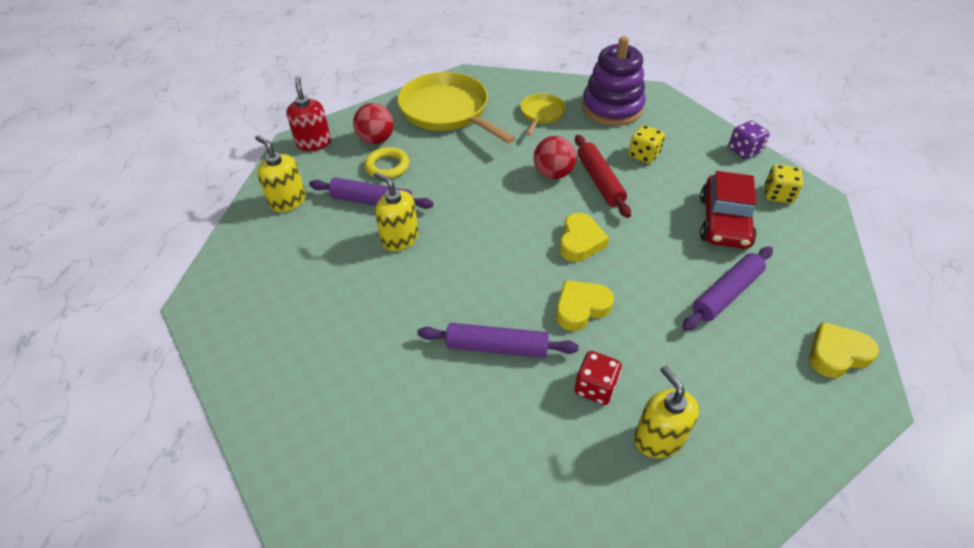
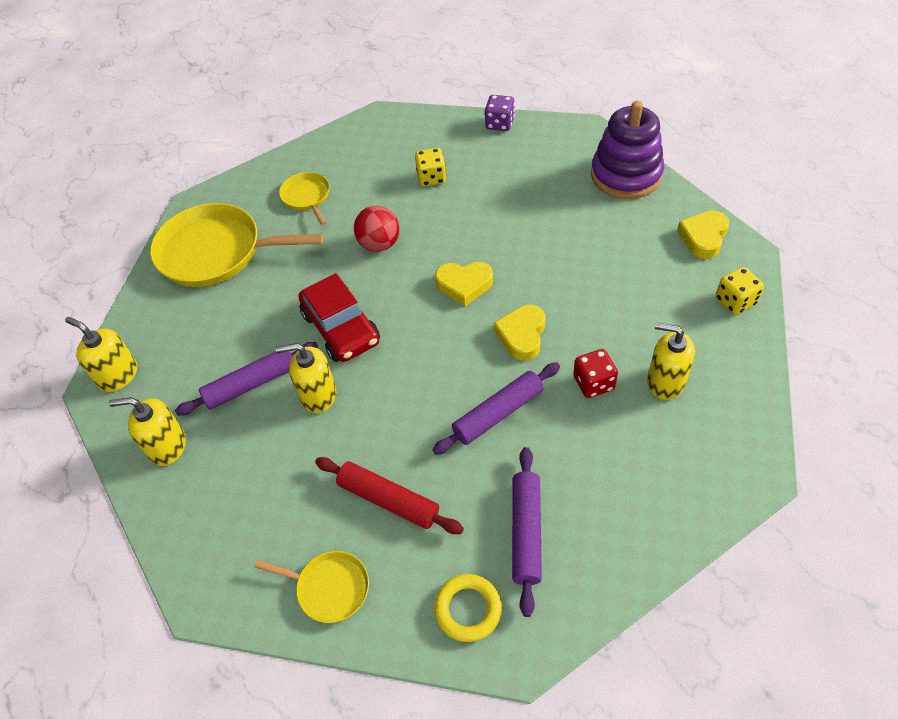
camera: 40 degrees left, 5 degrees up
red soap dispenser [286,77,331,151] -> yellow soap dispenser [65,317,137,392]
red ball [353,103,394,144] -> none
yellow ring [364,147,409,179] -> yellow ring moved to [434,574,502,642]
yellow heart [559,213,609,262] -> yellow heart turned 120 degrees clockwise [435,262,493,306]
red rolling pin [575,135,631,218] -> red rolling pin moved to [315,457,464,534]
purple stacking toy [582,36,646,126] -> purple stacking toy moved to [591,101,664,199]
purple rolling pin [682,246,773,331] -> purple rolling pin moved to [512,447,542,617]
red car [700,171,756,249] -> red car moved to [298,273,380,362]
yellow dice [765,164,803,204] -> yellow dice moved to [716,267,764,315]
none -> yellow pan [255,551,369,623]

